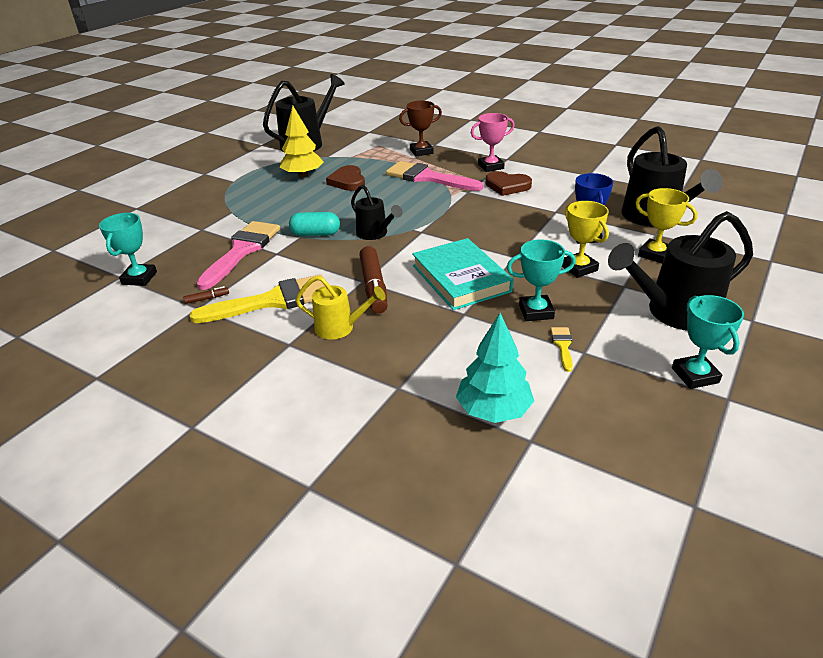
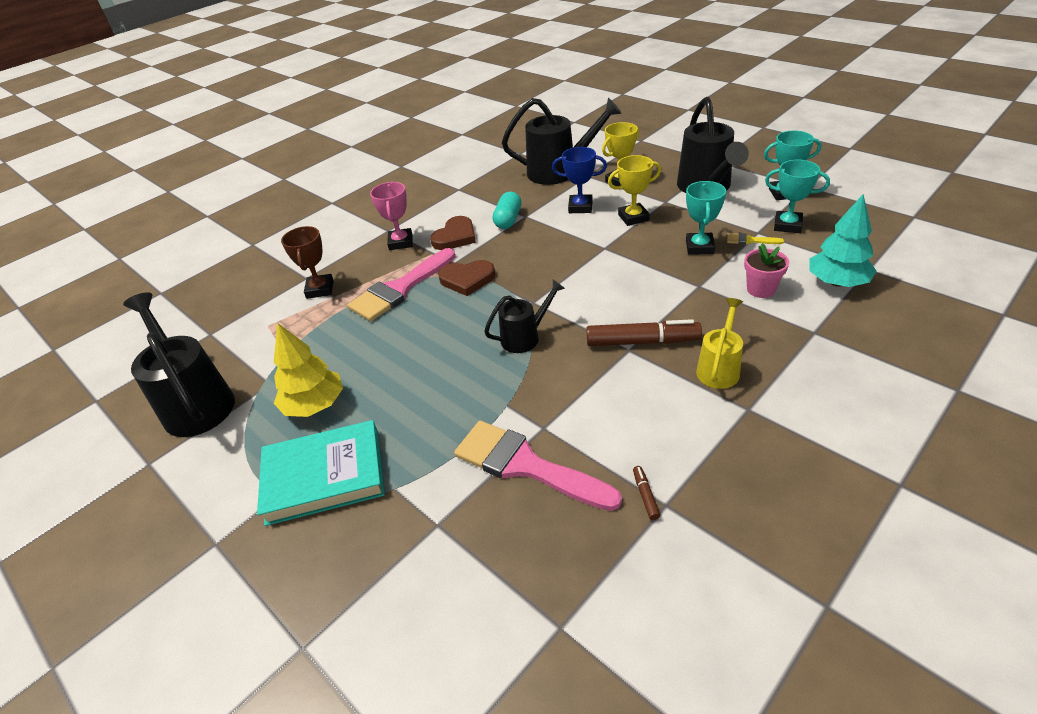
camera: 75 degrees left, 5 degrees up
turquoise trophy [99,213,157,286] -> turquoise trophy moved to [765,160,830,233]
yellow brush [189,274,325,323] -> none
turquoise capsule [289,212,340,236] -> turquoise capsule moved to [493,192,522,229]
brown heart [326,165,365,191] -> brown heart moved to [438,260,495,296]
turquoise book [412,238,513,310] -> turquoise book moved to [257,420,385,526]
none -> pink flower pot [744,243,789,298]

